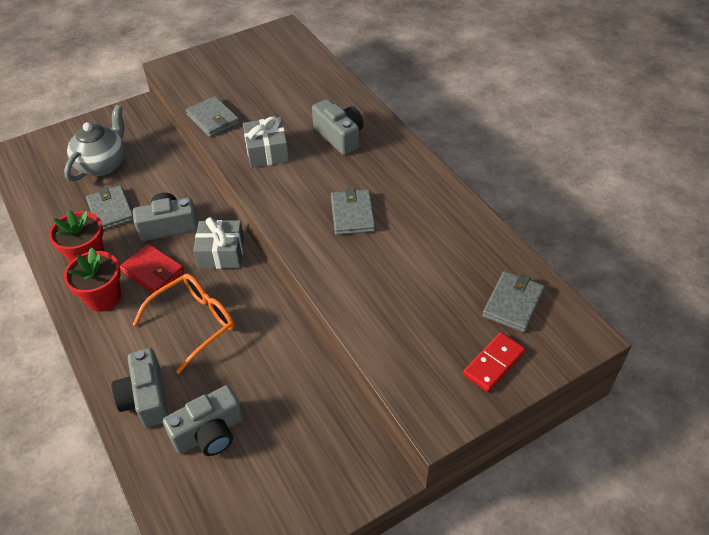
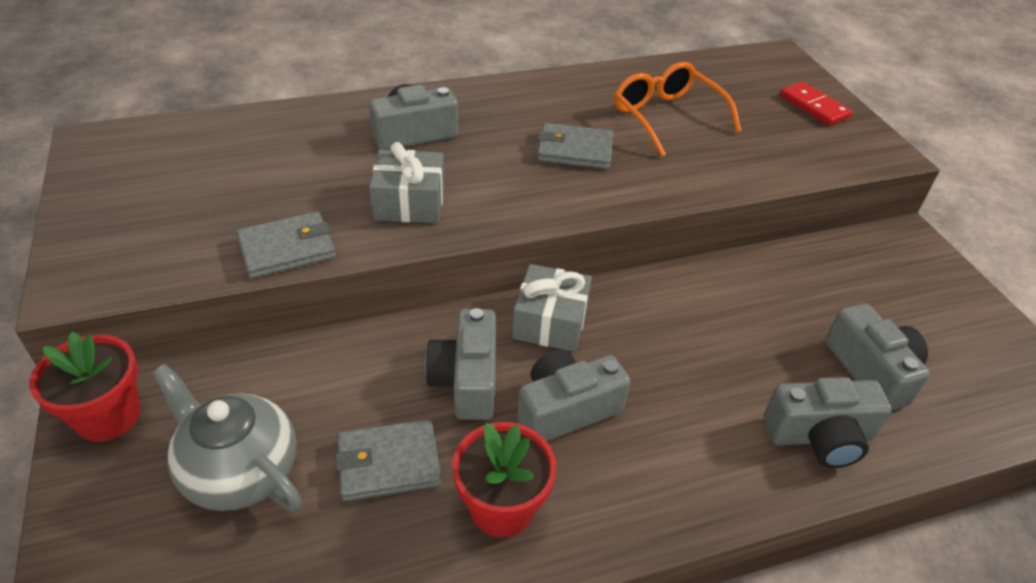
camera: 80 degrees left, 5 degrees down
red flower pot [64,248,121,312] -> red flower pot moved to [29,332,140,442]
red wallet [119,244,184,293] -> grey camera [517,350,630,441]
orange glasses [133,274,234,374] -> orange glasses moved to [614,62,741,157]
grey wallet [482,271,545,332] -> none

